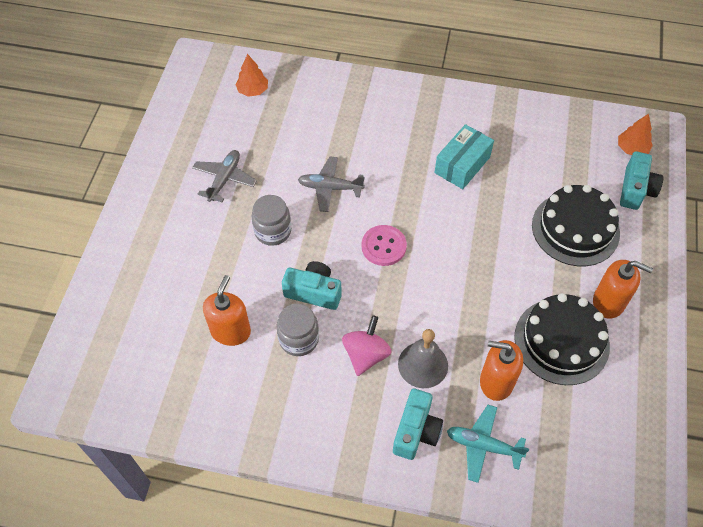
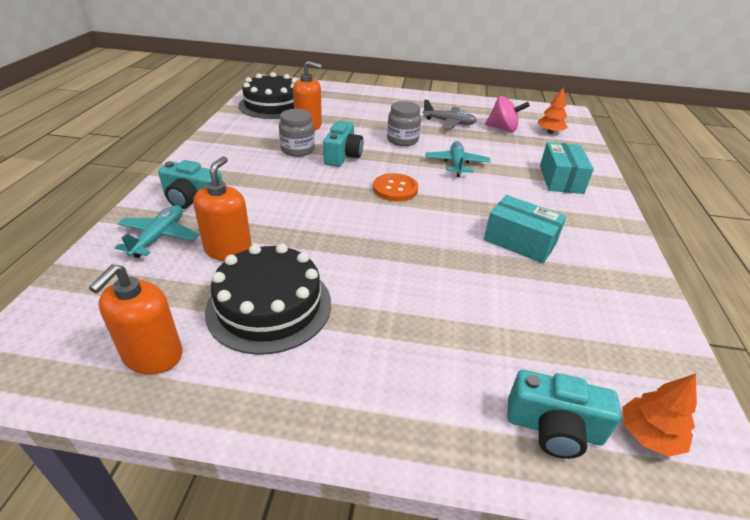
camera: 85 degrees right, 20 degrees down
grey plane [298,156,365,212] -> turquoise plane [425,141,491,177]
pink spinning top [342,315,392,376] -> pink spinning top moved to [485,96,530,132]
pink button [362,225,407,266] -> orange button [373,173,418,201]
grey bell [398,329,448,388] -> none
black cake [532,185,620,266] -> black cake moved to [238,72,297,119]
orange soap dispenser [593,260,653,319] -> orange soap dispenser moved to [89,264,183,375]
none -> turquoise box [540,142,594,194]

